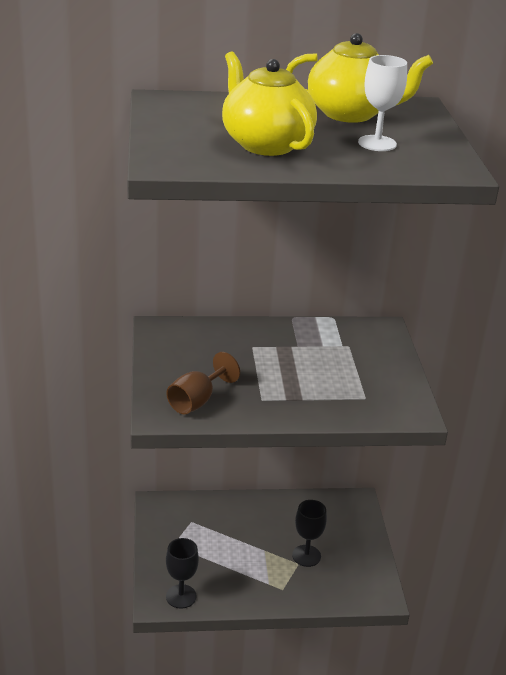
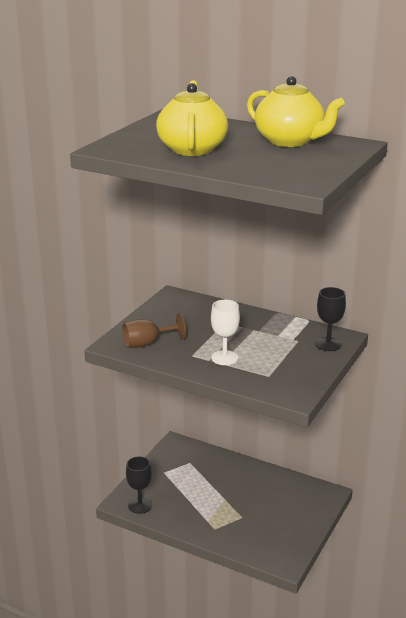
camera: 35 degrees right, 5 degrees down
black goblet [292,500,327,567] -> black goblet moved to [315,287,346,351]
white goblet [358,55,407,151] -> white goblet moved to [211,300,240,365]

